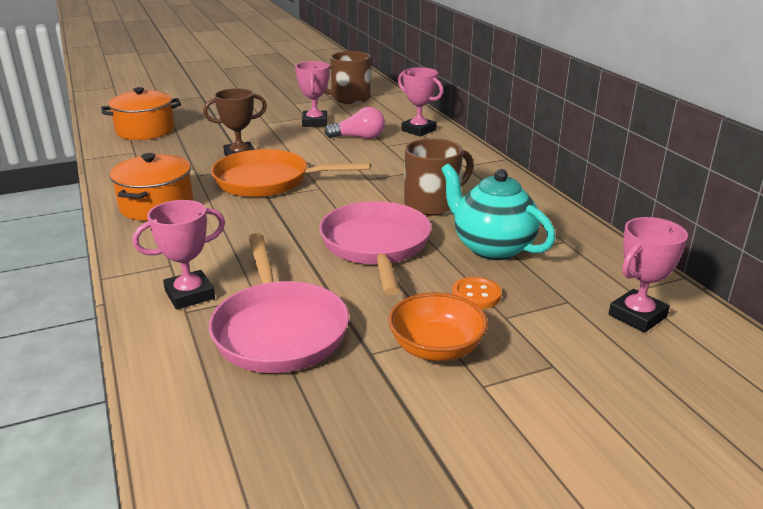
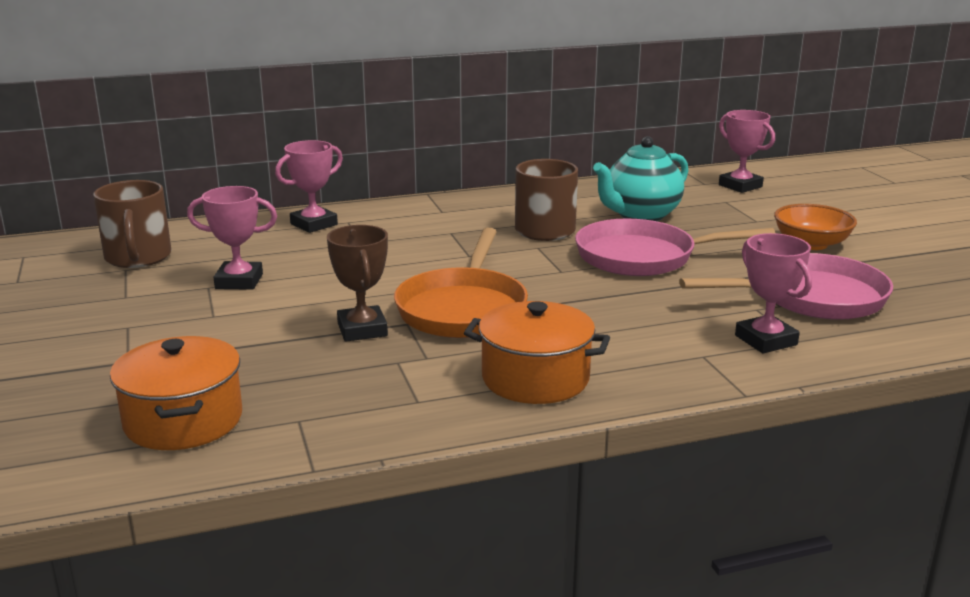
camera: 85 degrees left, 5 degrees down
pink light bulb [324,107,385,139] -> none
orange button [452,277,502,309] -> none

